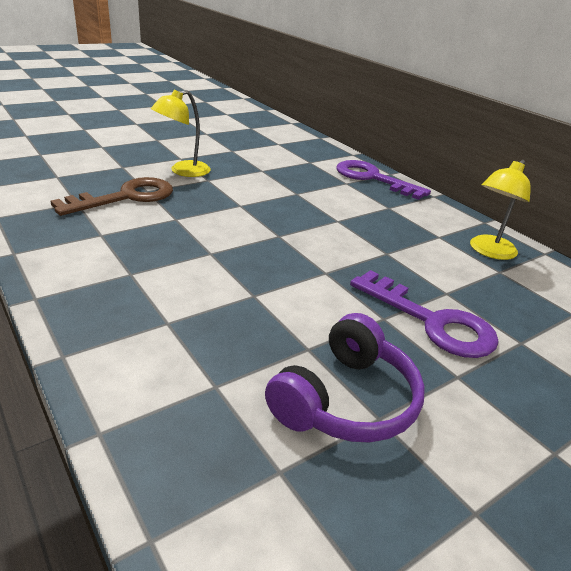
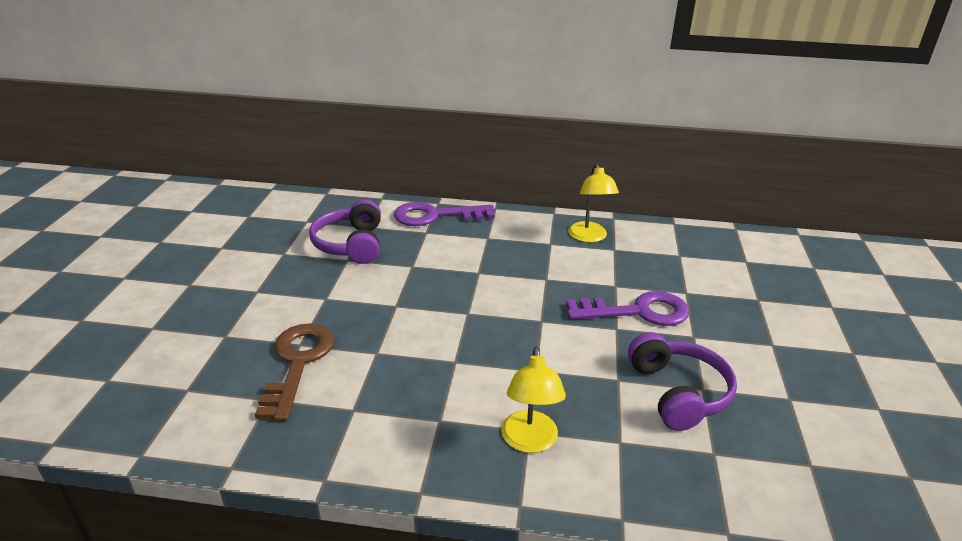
camera: 45 degrees left, 0 degrees up
yellow lamp [151,90,211,177] -> yellow lamp moved to [501,347,566,453]
none -> purple headphones [309,199,381,264]

